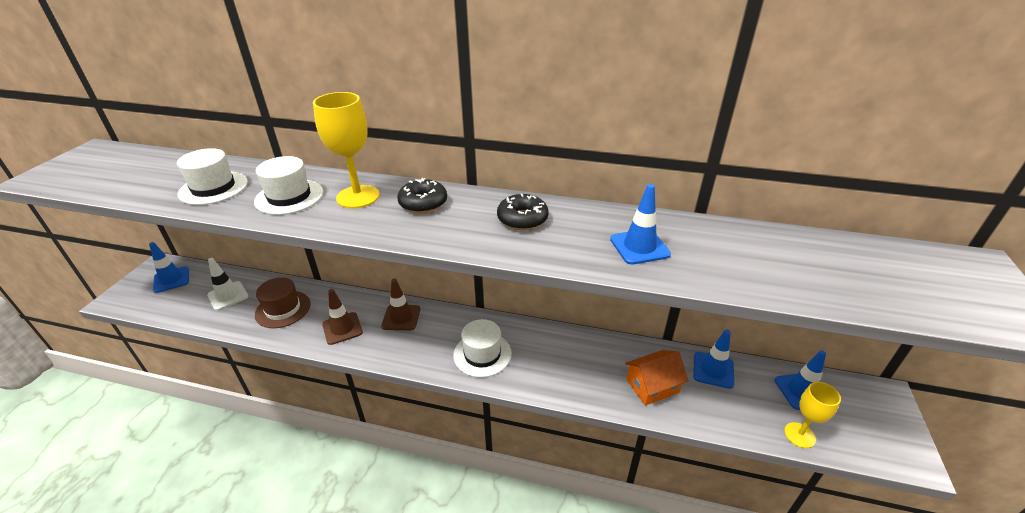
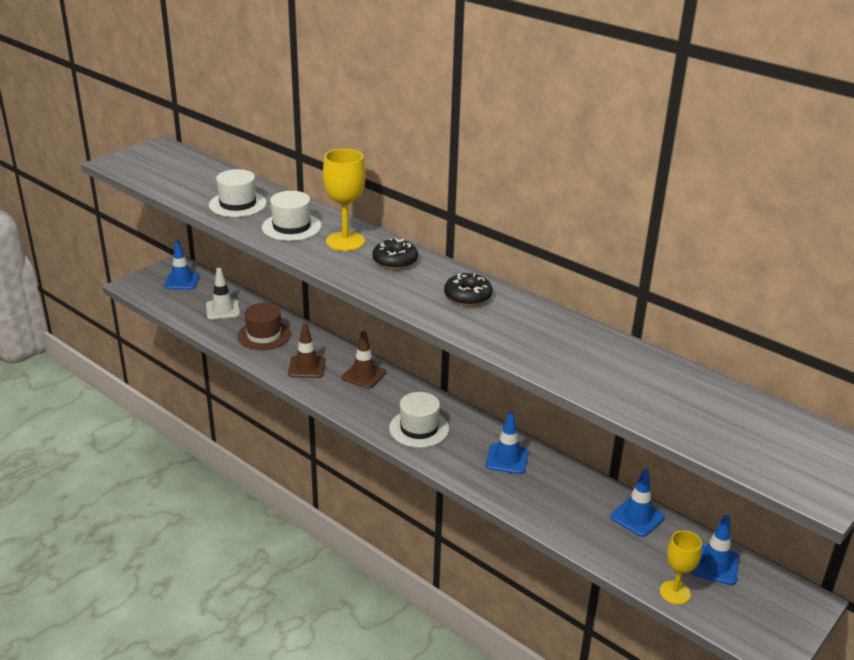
camera: 25 degrees right, 5 degrees down
blue traffic cone [610,184,671,265] -> blue traffic cone moved to [486,412,529,474]
orange house [625,350,689,406] -> none

